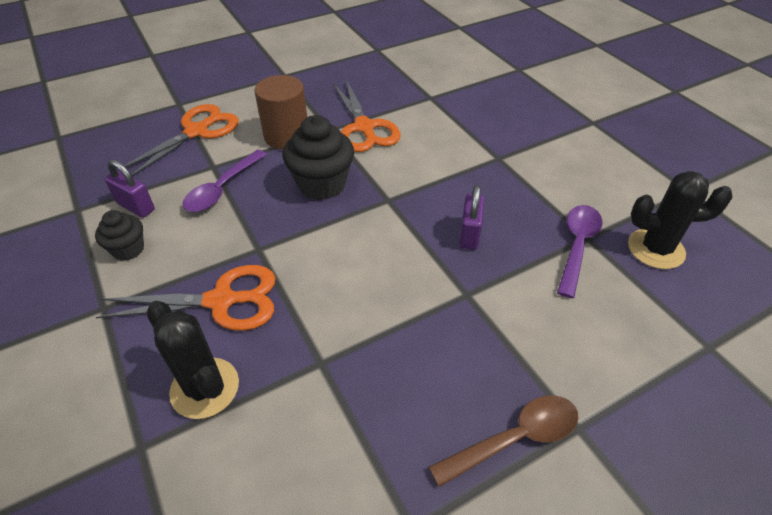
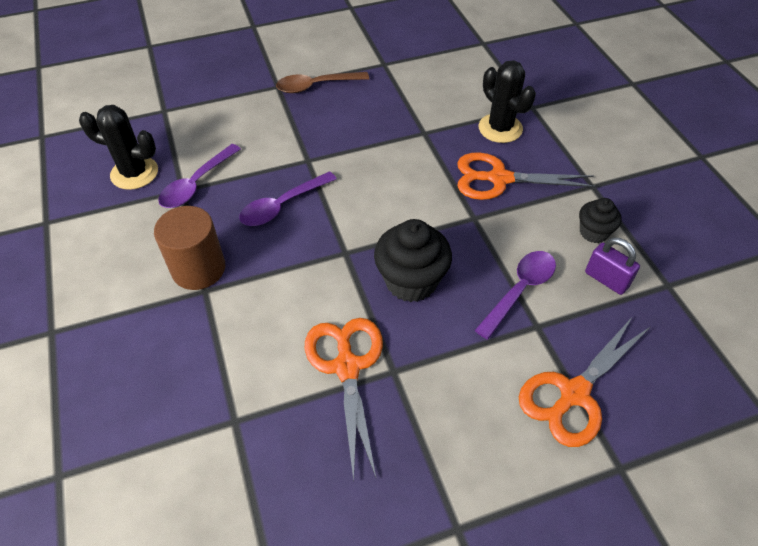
camera: 170 degrees left, 5 degrees up
brown cylinder [255,75,307,149] -> brown cylinder moved to [154,206,225,290]
purple padlock [459,185,485,250] -> purple spoon [239,171,337,226]

